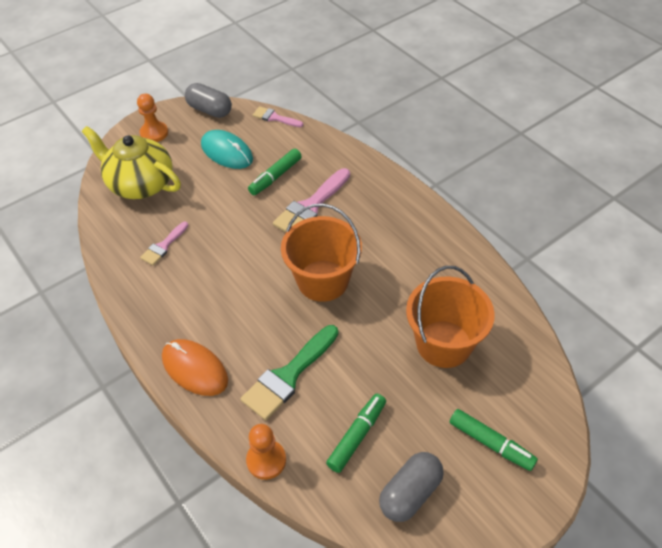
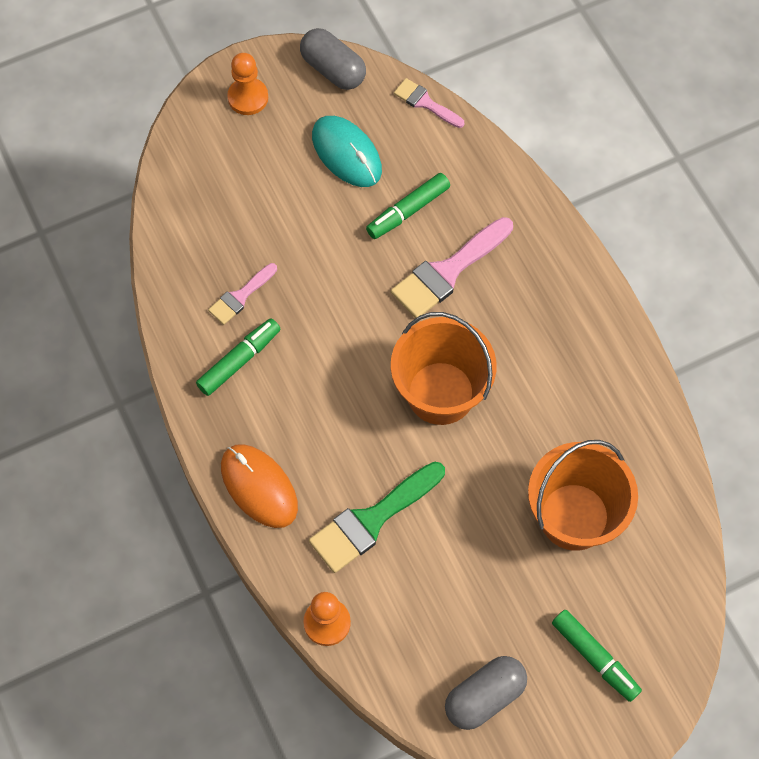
camera: 10 degrees right, 15 degrees up
yellow teapot [82,126,181,199] -> none
green marker [326,394,386,473] -> green marker moved to [196,318,280,396]

